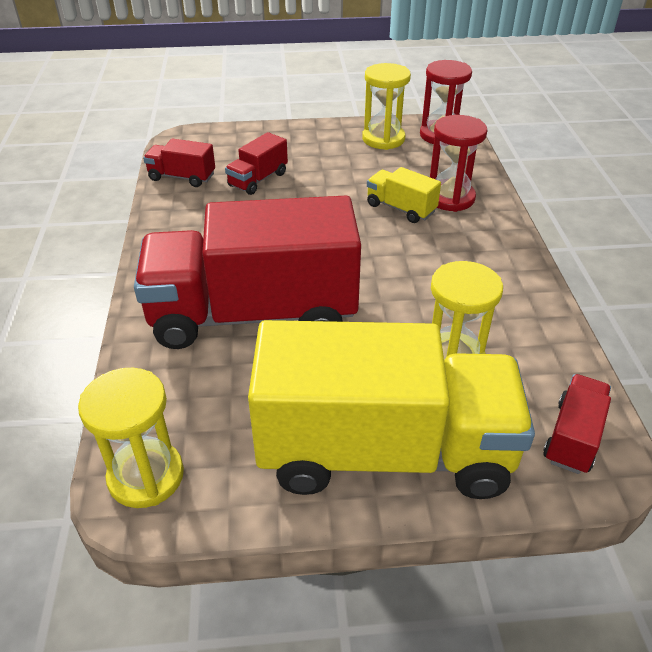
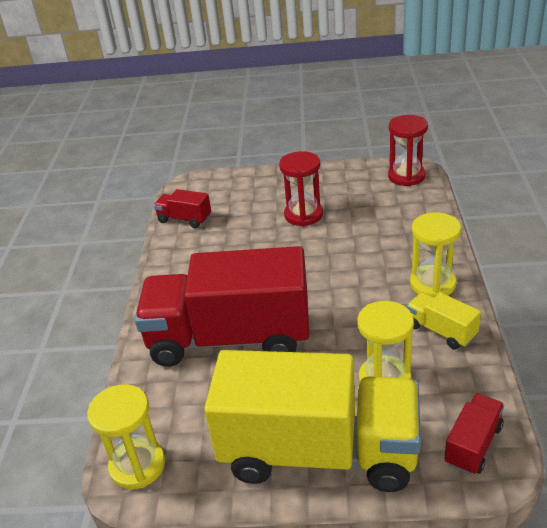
camera: 10 degrees right, 5 degrees down
red truck [225,132,288,195] -> none
yellow hourglass [362,63,411,150] -> yellow hourglass moved to [410,212,461,298]
yellow truck [367,167,441,223] -> yellow truck moved to [406,292,481,350]
red hourglass [430,115,487,212] -> red hourglass moved to [279,151,323,226]

